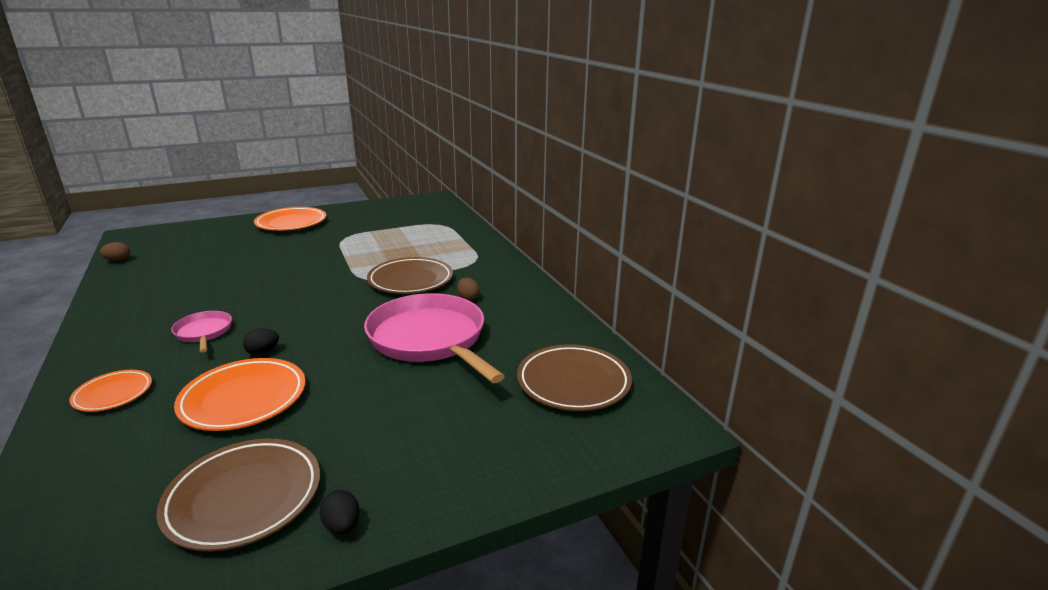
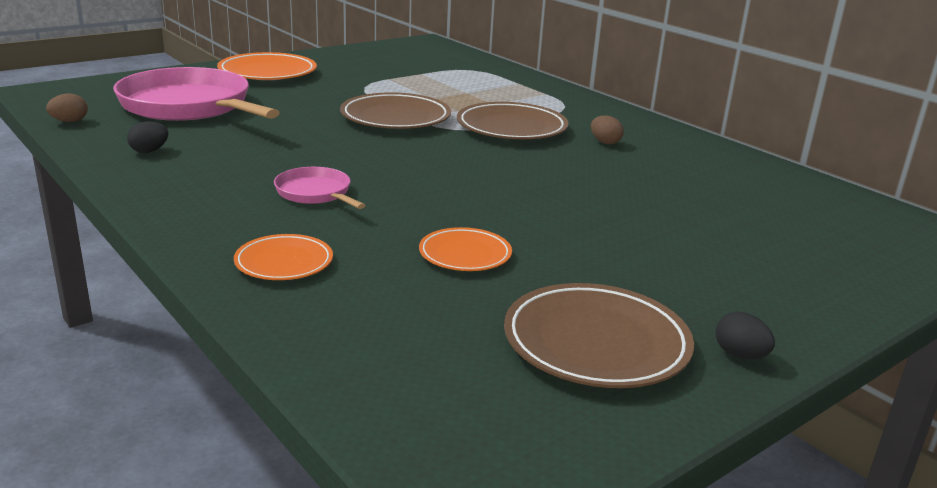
camera: 15 degrees left, 0 degrees up
orange plate [174,358,306,431] -> orange plate [419,227,512,271], size x0.59
black egg [243,328,279,355] -> black egg moved to [127,121,168,153]
pink pan [364,293,505,383] -> pink pan moved to [113,67,280,121]
brown plate [517,344,632,411] -> brown plate moved to [340,92,451,129]

